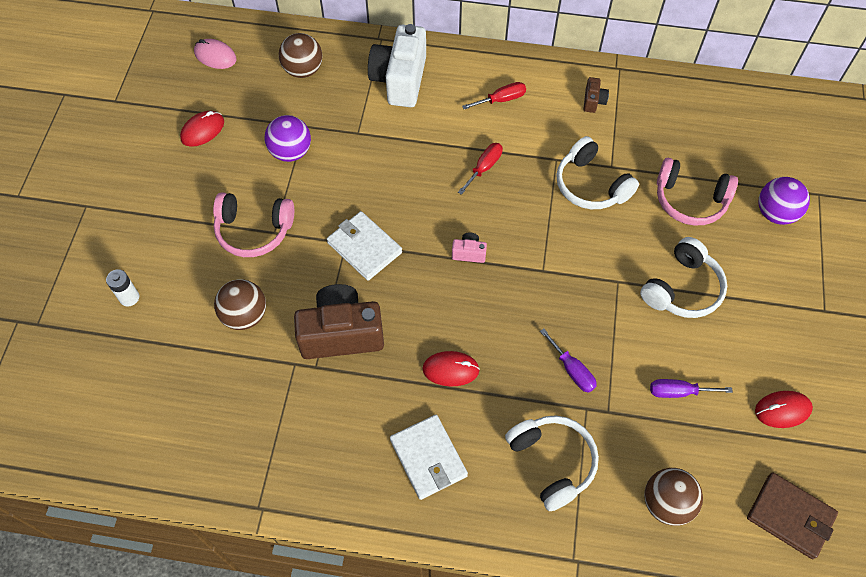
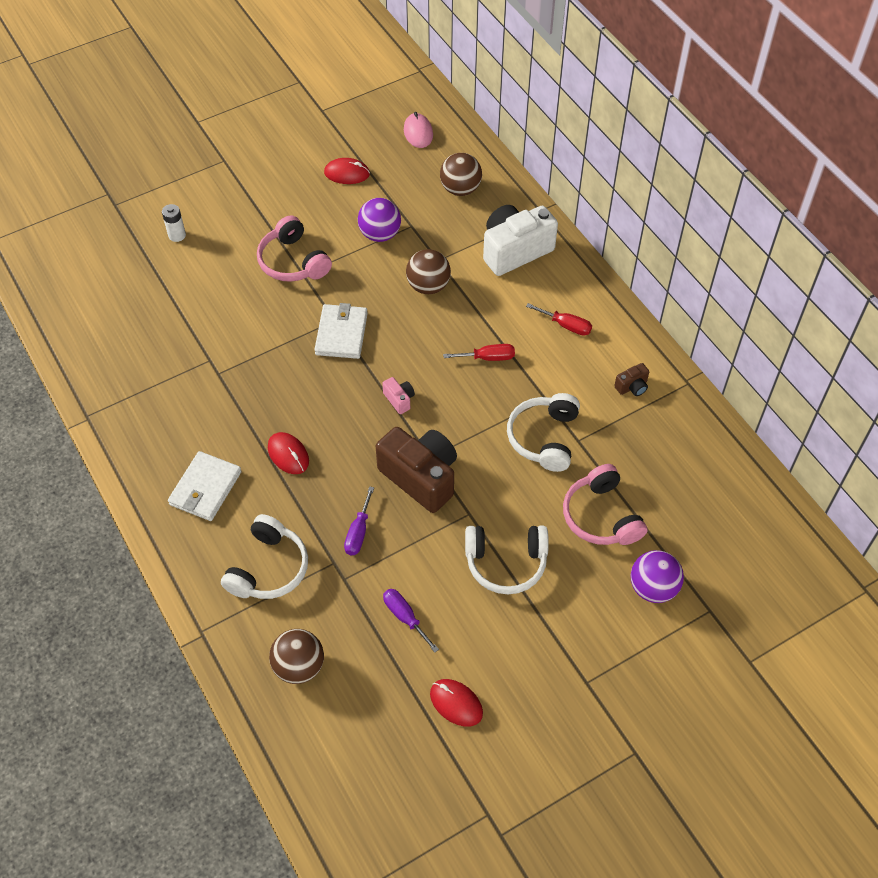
camera: 50 degrees right, 5 degrees down
brown ball [214,279,266,330] -> brown ball moved to [406,249,451,294]
brown camera [294,284,384,359] -> brown camera moved to [376,427,457,513]
brown wallet [747,472,838,559] -> none

